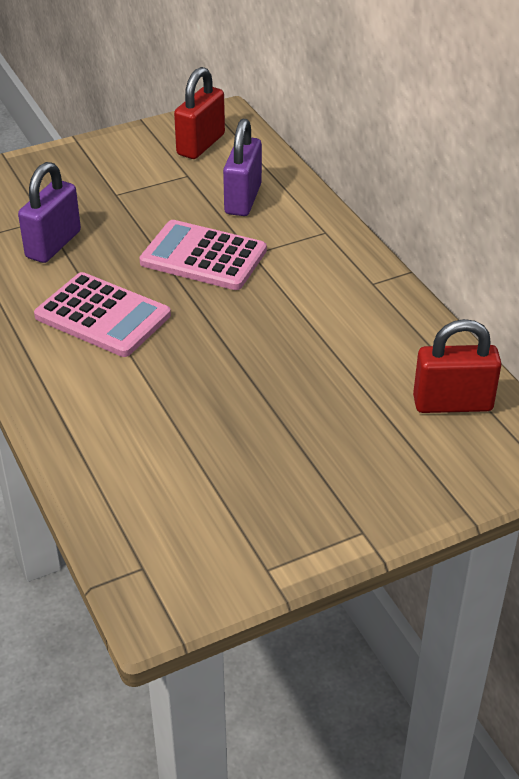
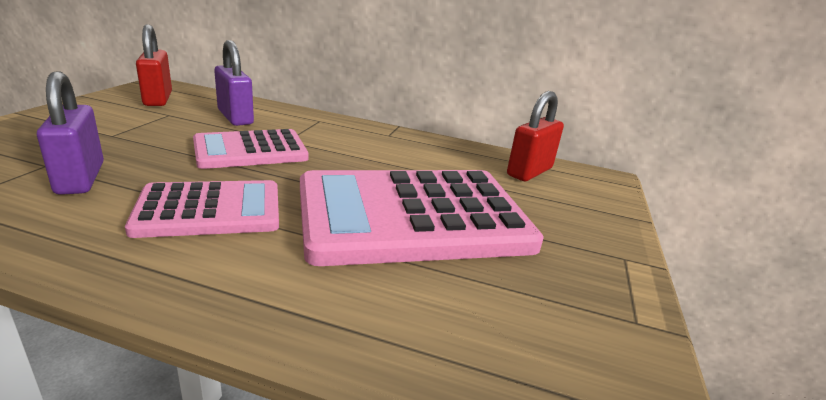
camera: 50 degrees left, 15 degrees down
none -> pink calculator [300,170,544,266]

